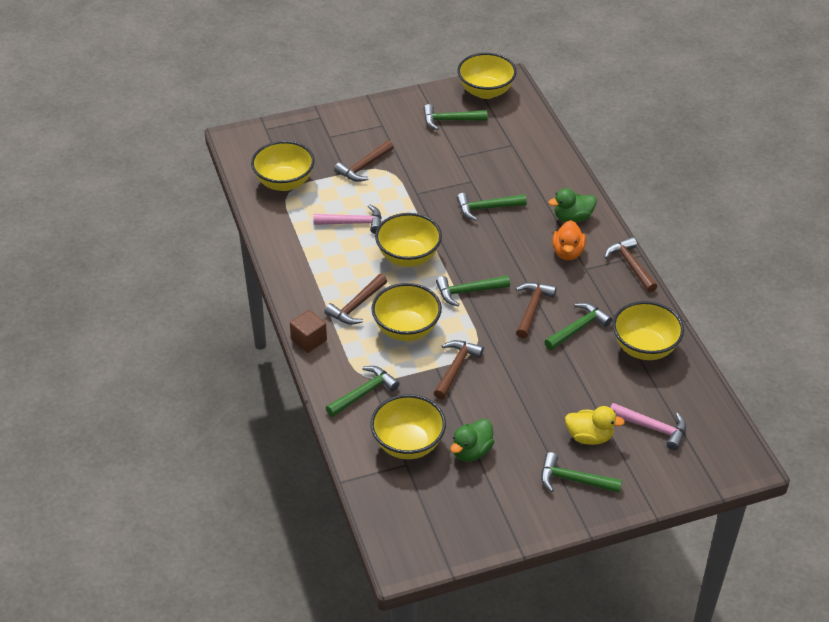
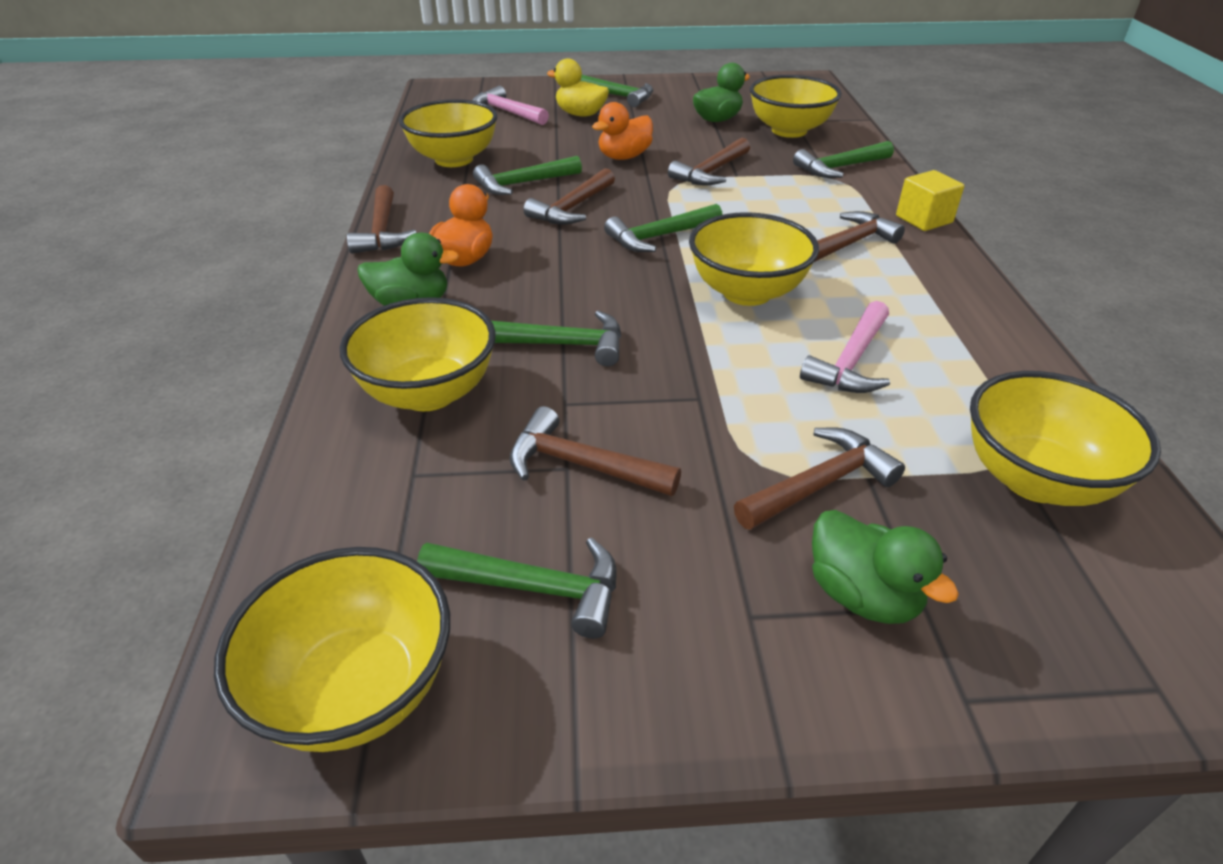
camera: 165 degrees left, 5 degrees down
brown cube [290,310,327,353] -> yellow cube [896,170,964,231]
pink hammer [313,204,382,234] -> pink hammer turned 75 degrees counterclockwise [800,301,890,393]
yellow bowl [371,283,442,341] -> yellow bowl moved to [340,297,496,411]
green hammer [436,275,510,306] -> green hammer turned 150 degrees clockwise [604,204,722,252]
none -> brown hammer [510,406,681,496]
none -> orange duck [592,102,653,160]
none -> green duck [812,510,959,624]

